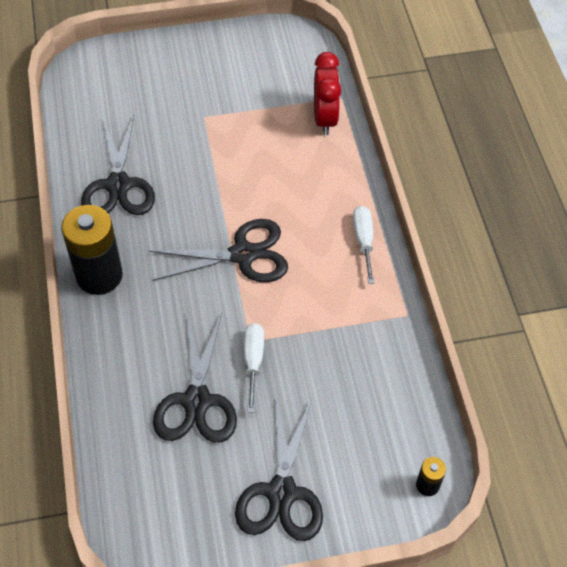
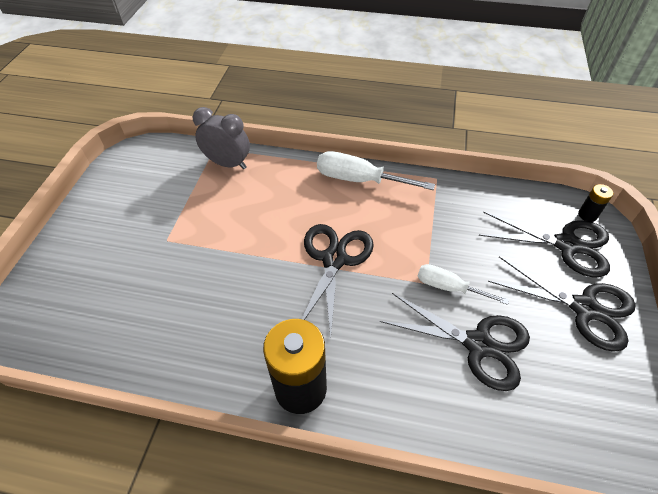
camera: 65 degrees left, 5 degrees down
black scissors [81,115,155,215] -> black scissors moved to [479,212,610,277]
red clock [314,52,341,135] -> grey clock [193,107,250,169]
white screwdriver [353,206,374,284] -> white screwdriver [317,151,435,190], size x1.56

